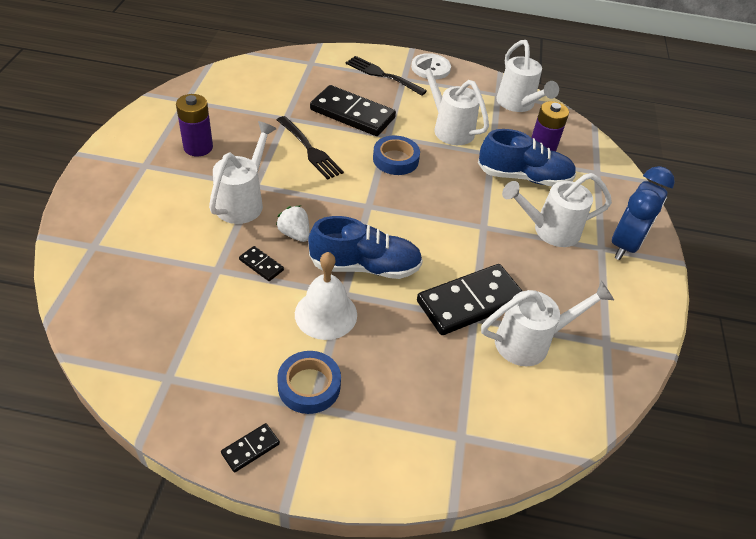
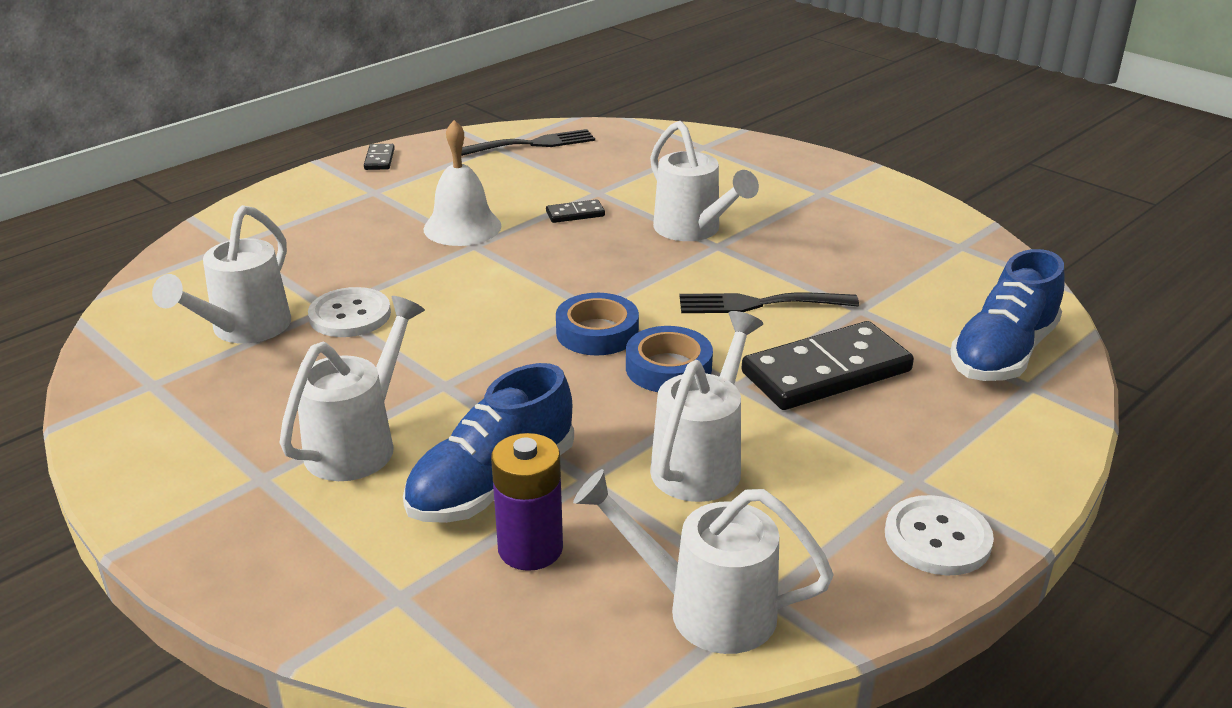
camera: 130 degrees right, 15 degrees down
purple battery [176,94,213,156] -> none
white strawberry [276,206,310,242] -> none
blue tape [277,351,341,414] -> blue tape moved to [556,293,639,355]
blue shoe [308,216,423,279] -> blue shoe moved to [951,249,1064,381]
black fork [345,56,427,96] -> black fork moved to [461,129,595,156]
white watering can [417,58,489,145] -> white watering can turned 60 degrees counterclockwise [650,311,763,502]
black domino [417,264,522,335] -> white button [308,287,391,337]
blue clock [612,166,675,260] -> none

